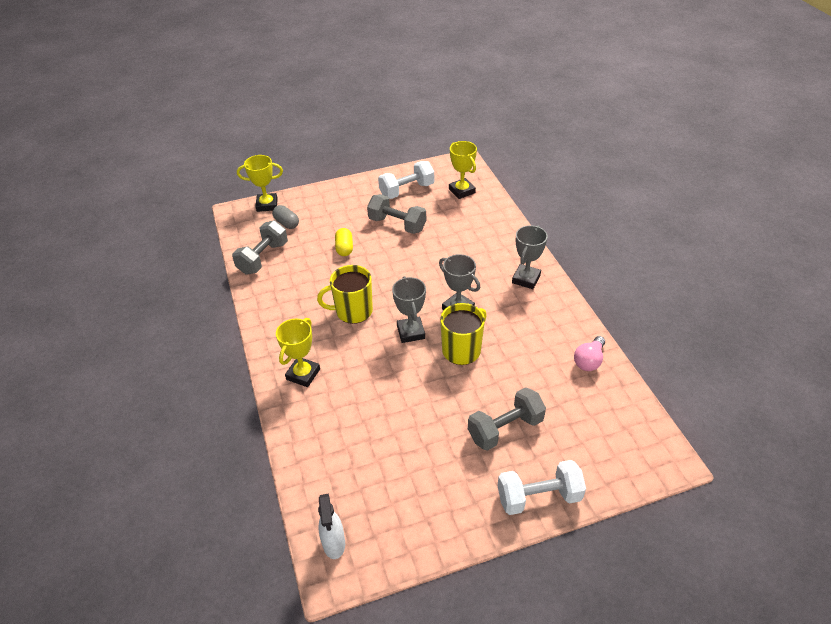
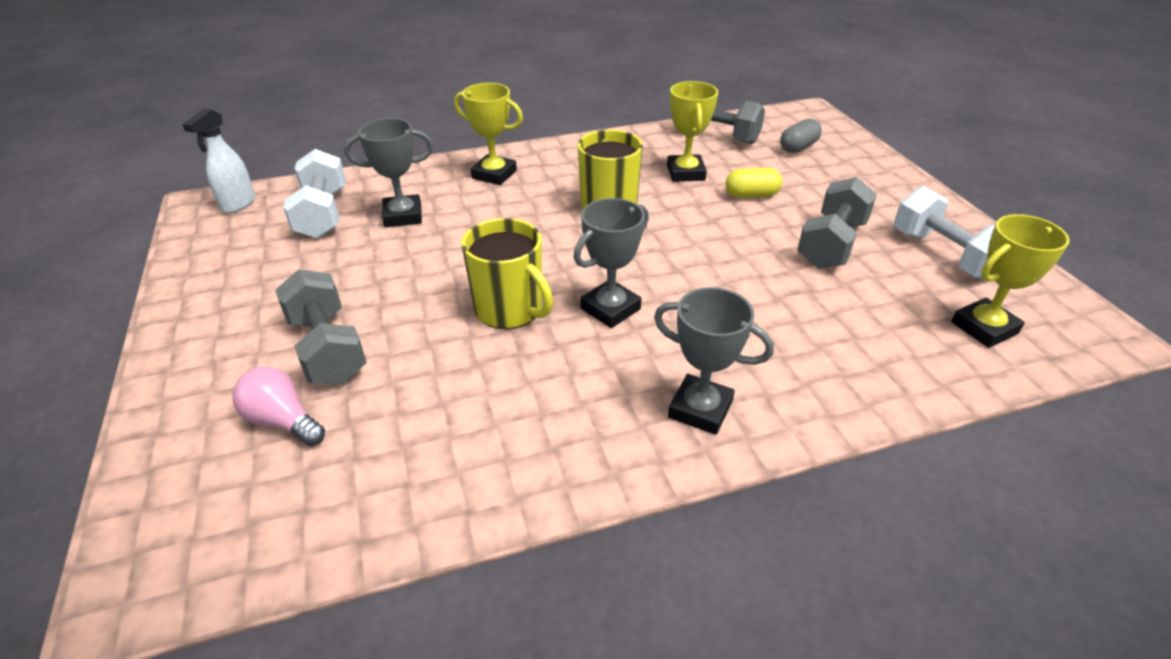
camera: 90 degrees right, 5 degrees down
yellow trophy [237,155,283,212] -> yellow trophy moved to [667,81,718,182]
white spray bottle [318,494,345,559] -> white spray bottle turned 60 degrees counterclockwise [182,108,255,213]
grey trophy [392,276,426,343] -> grey trophy moved to [344,118,433,227]
white dumbbell [497,460,586,515] -> white dumbbell moved to [283,149,346,239]
pink light bulb [574,336,605,371] -> pink light bulb moved to [232,367,325,446]

